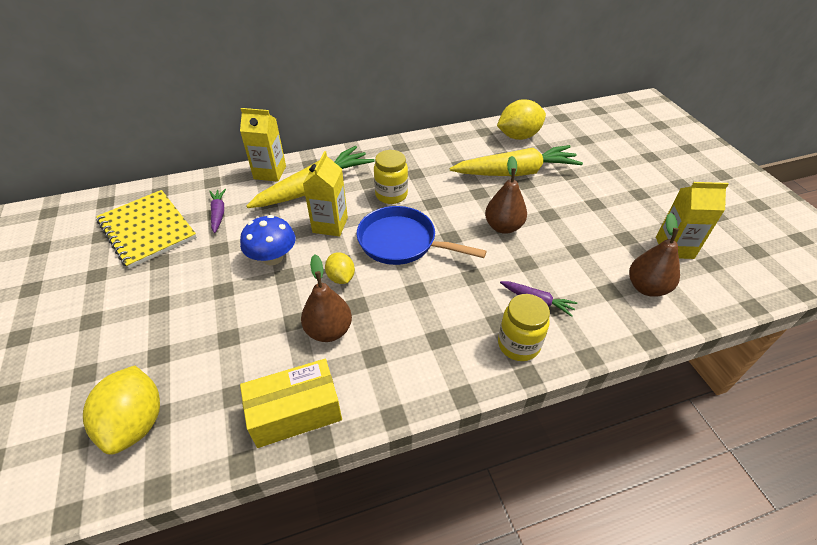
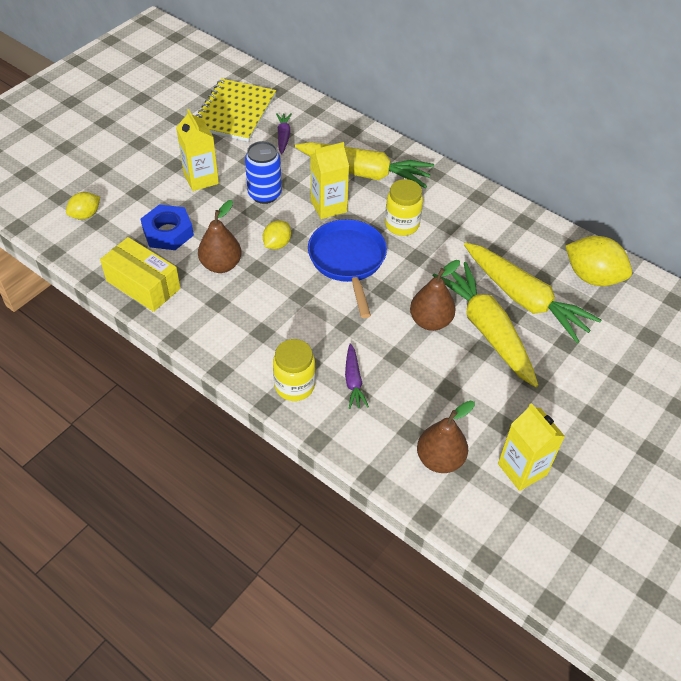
camera: 55 degrees right, 5 degrees up
yellow lemon [83,366,160,455] -> yellow lemon [66,192,100,219], size x0.57
purple carrot [209,189,226,233] -> purple carrot turned 45 degrees counterclockwise [276,113,291,155]
yellow carton [240,108,286,182] -> yellow carton moved to [176,109,219,191]
blue mushroom [240,215,296,265] -> blue can [245,141,282,204]
none -> blue nut [141,204,194,250]
none -> yellow carrot [433,262,538,387]

